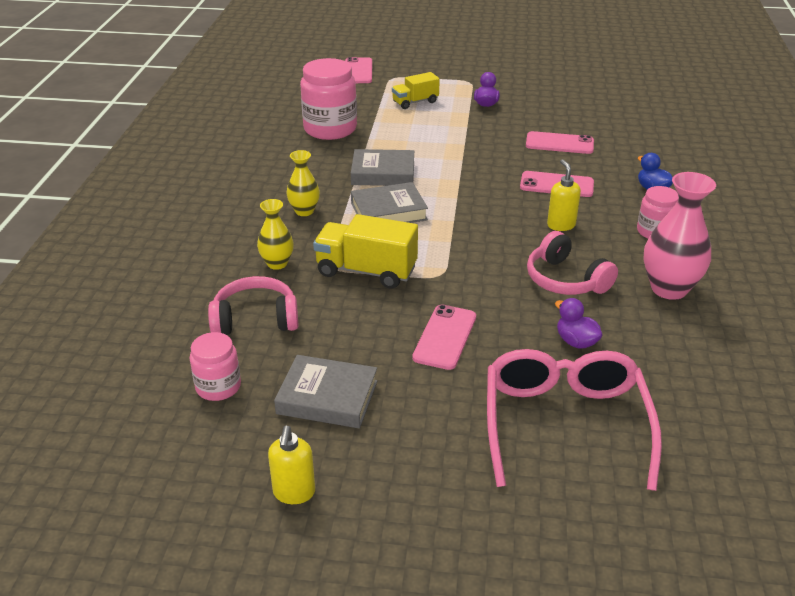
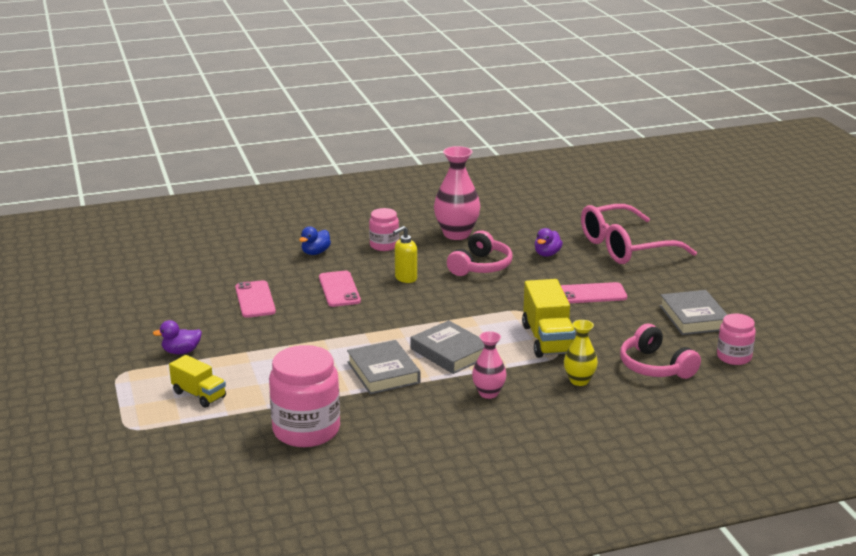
camera: 115 degrees left, 10 degrees down
yellow soap dispenser [268,426,315,504] -> none
yellow vase [286,150,320,216] -> pink vase [472,331,506,399]
pink phone [345,57,372,83] -> none

